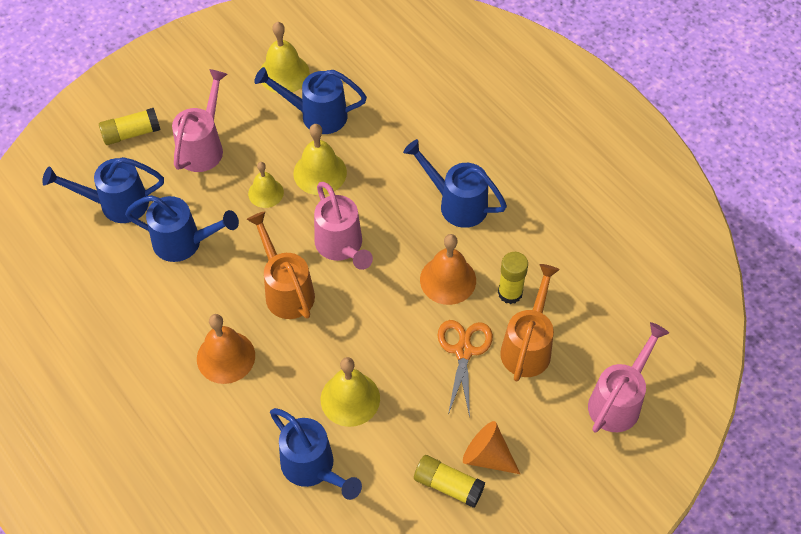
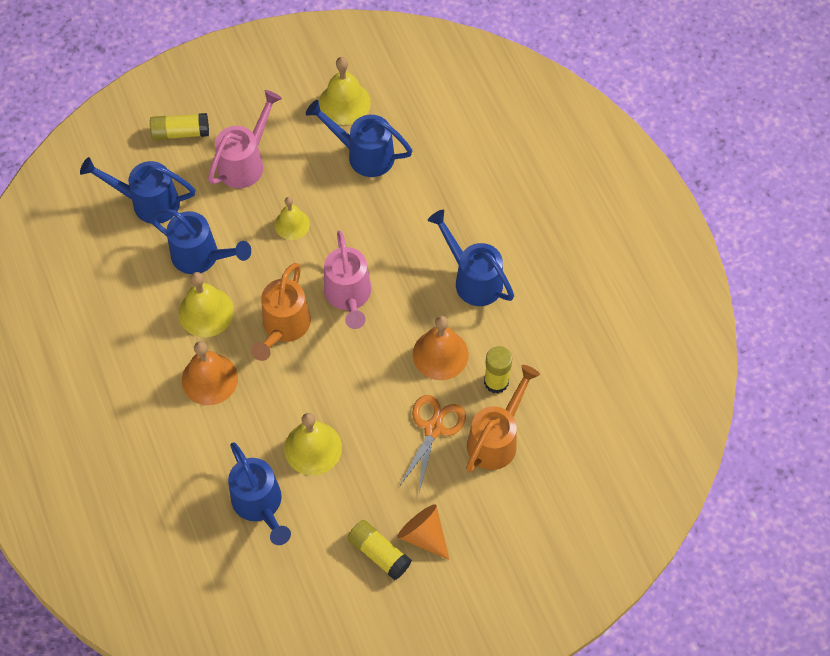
camera: 15 degrees right, 5 degrees up
orange watering can [247,211,315,319] -> orange watering can turned 150 degrees counterclockwise [251,263,311,361]
yellow bell [293,124,347,195] -> yellow bell moved to [178,272,234,337]
pink watering can [588,322,669,433] -> none

